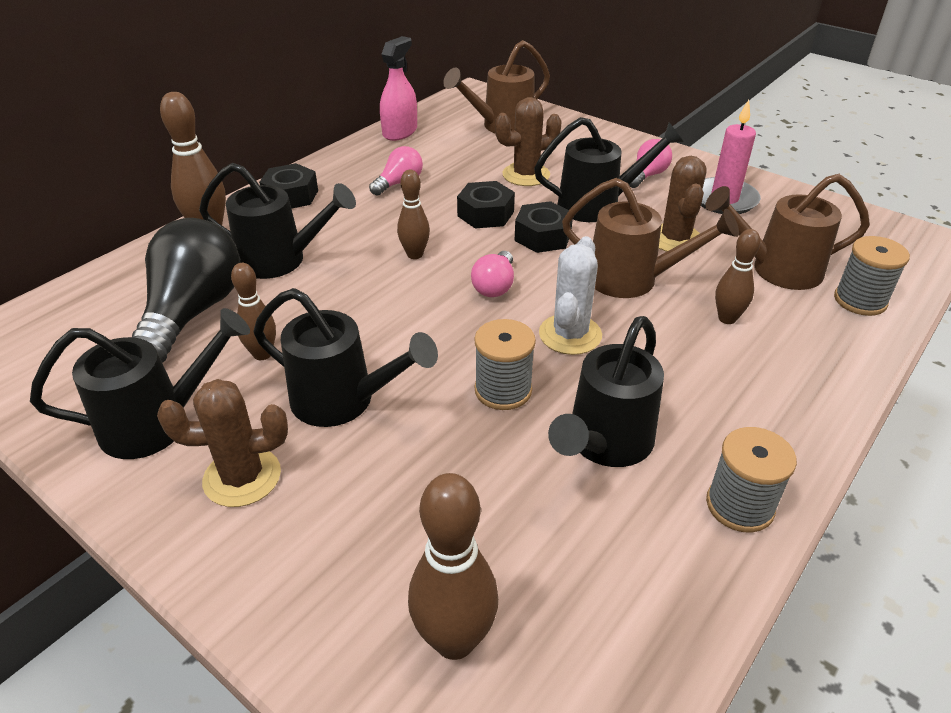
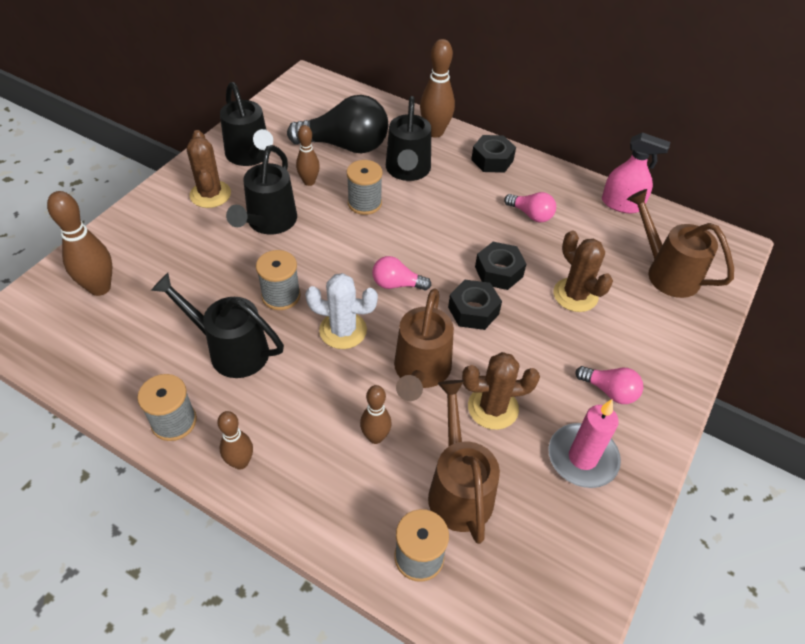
camera: 80 degrees right, 10 degrees up
brown bowling pin [397,170,430,259] -> brown bowling pin moved to [217,411,253,470]
black watering can [534,117,684,222] -> none
none -> grey spool [347,160,382,215]

